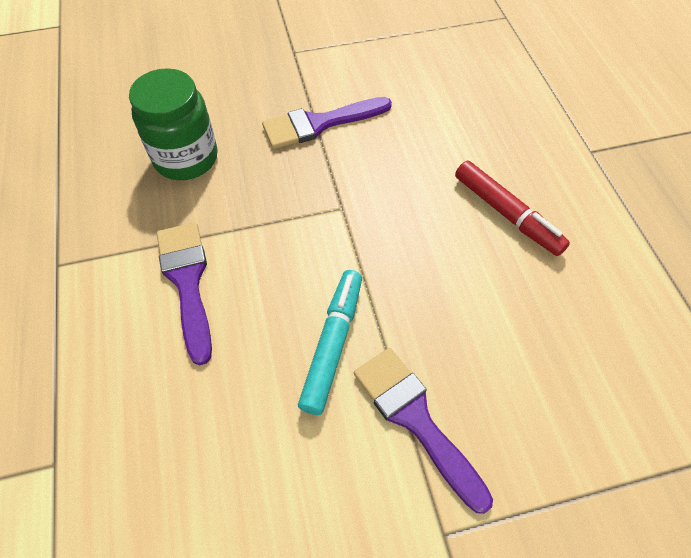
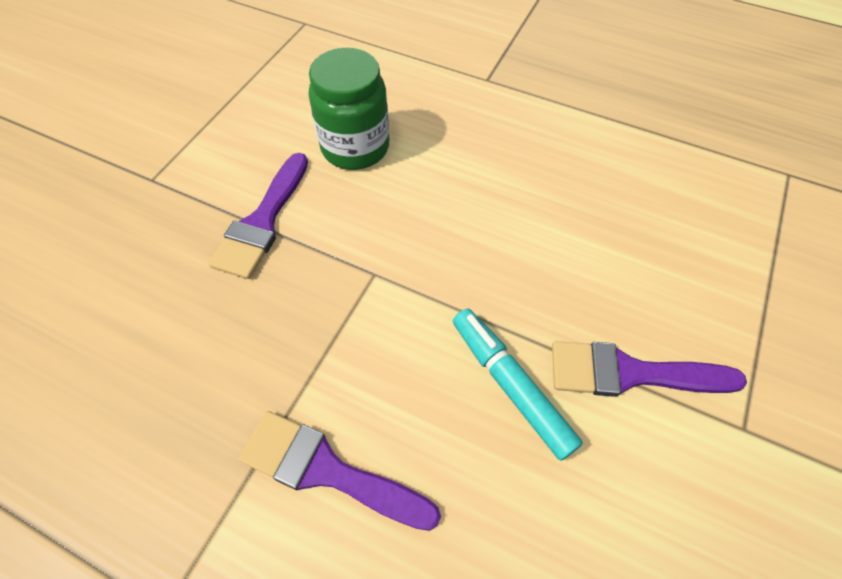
camera: 50 degrees left, 0 degrees up
green jar [129,68,218,180] -> green jar moved to [308,48,389,170]
red marker [455,161,570,256] -> none

